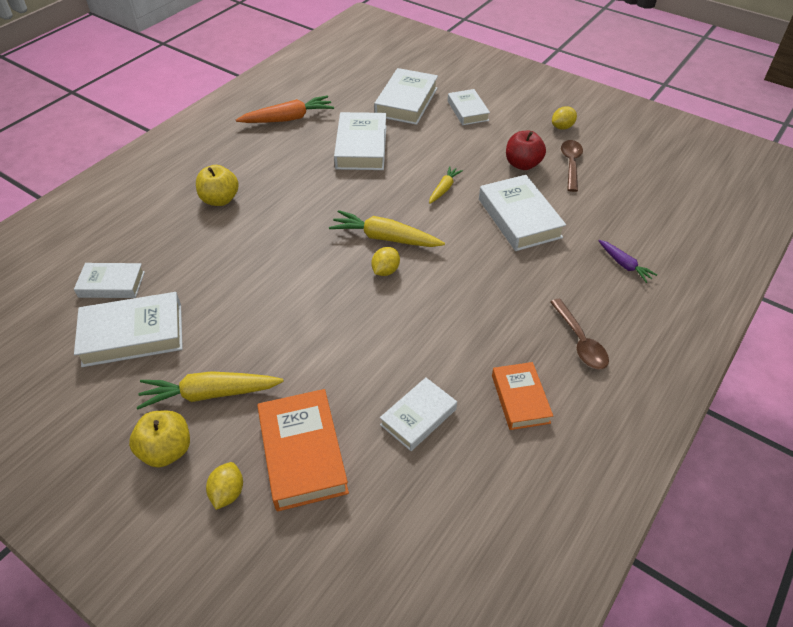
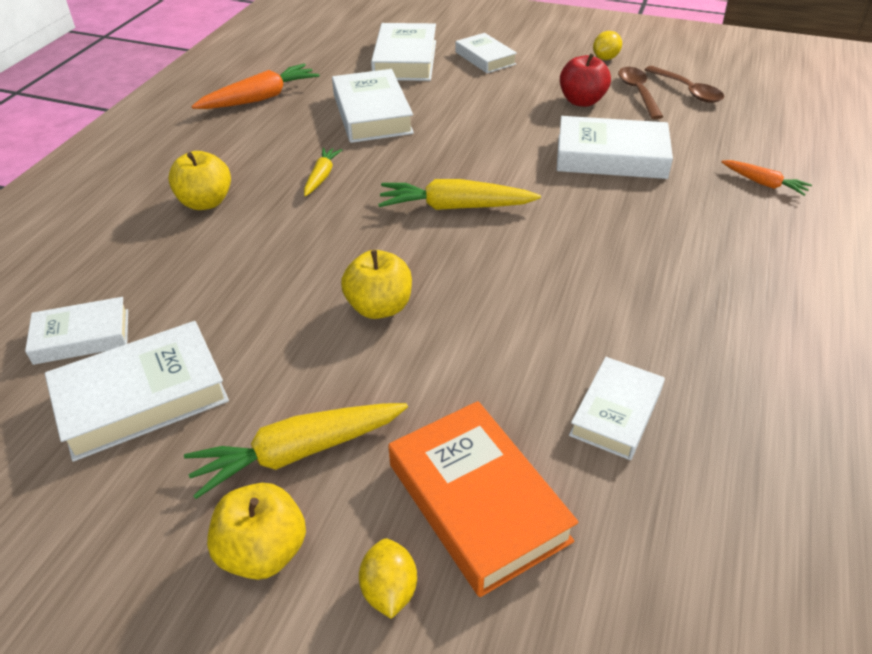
camera: 15 degrees left, 5 degrees down
yellow lemon [371,247,400,276] -> none
yellow carrot [429,166,463,204] -> yellow carrot moved to [304,147,342,197]
white book [479,175,566,251] -> white book turned 45 degrees counterclockwise [557,116,673,179]
orange book [492,362,553,430] -> none
brown spoon [550,299,609,370] -> brown spoon moved to [645,66,724,103]
purple carrot [598,240,657,283] -> orange carrot [721,160,812,196]
none -> yellow apple [341,250,412,319]

